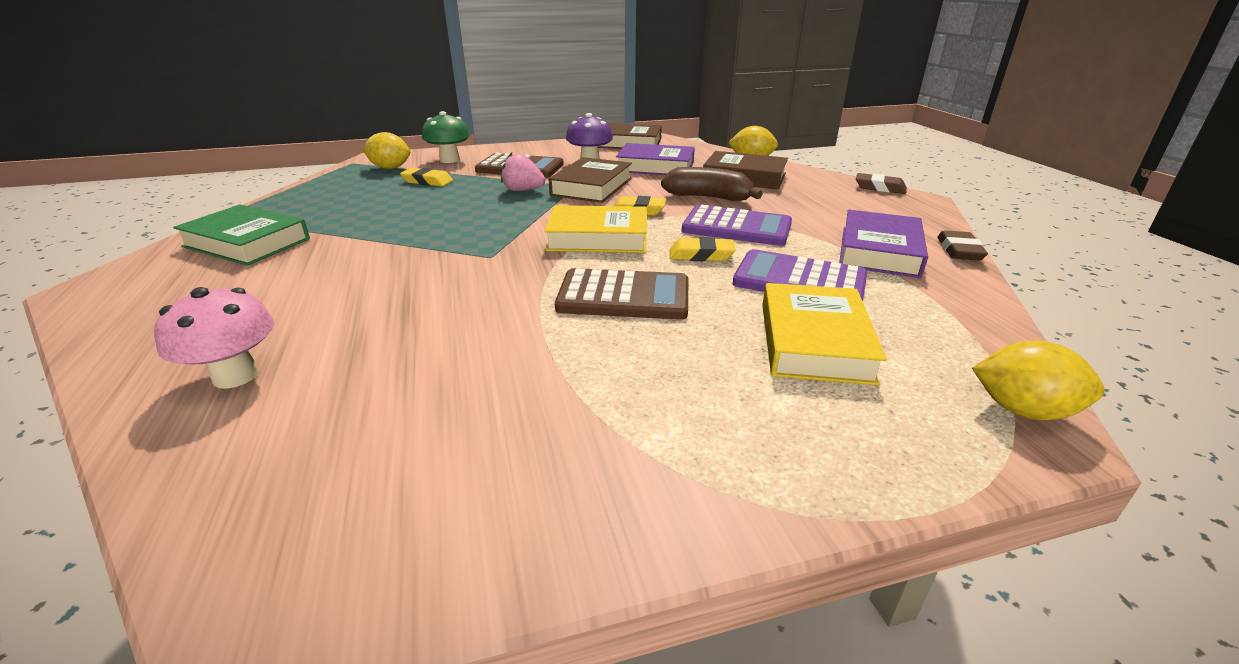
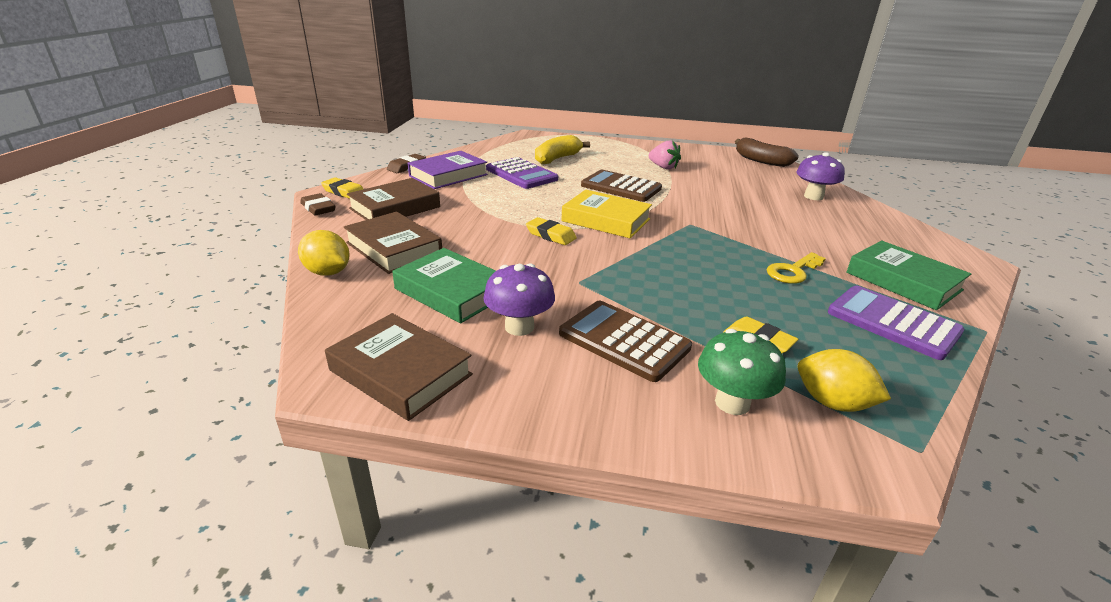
camera: 155 degrees left, 0 degrees up
pink mushroom [154,287,274,389] -> purple mushroom [796,152,845,200]
pink strawberry [501,152,545,191] -> pink strawberry moved to [649,140,681,169]
brown book [548,157,632,203] -> brown book moved to [347,178,440,220]
purple book [616,143,695,175] -> green book [392,248,496,323]
brown banana [661,167,763,201] -> brown banana moved to [735,137,799,167]
yellow eraser [670,237,736,261] -> yellow eraser moved to [321,177,363,199]
purple calculator [682,205,792,246] -> purple calculator moved to [828,286,964,360]
yellow book [762,283,887,385] -> yellow banana [535,135,590,164]
yellow lemon [972,341,1105,420] -> none
none -> yellow key [767,252,826,284]

